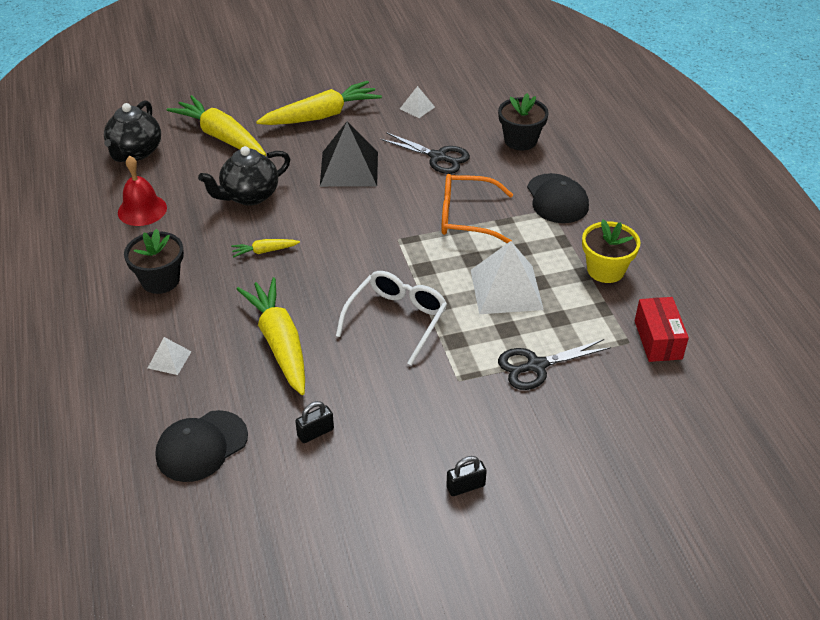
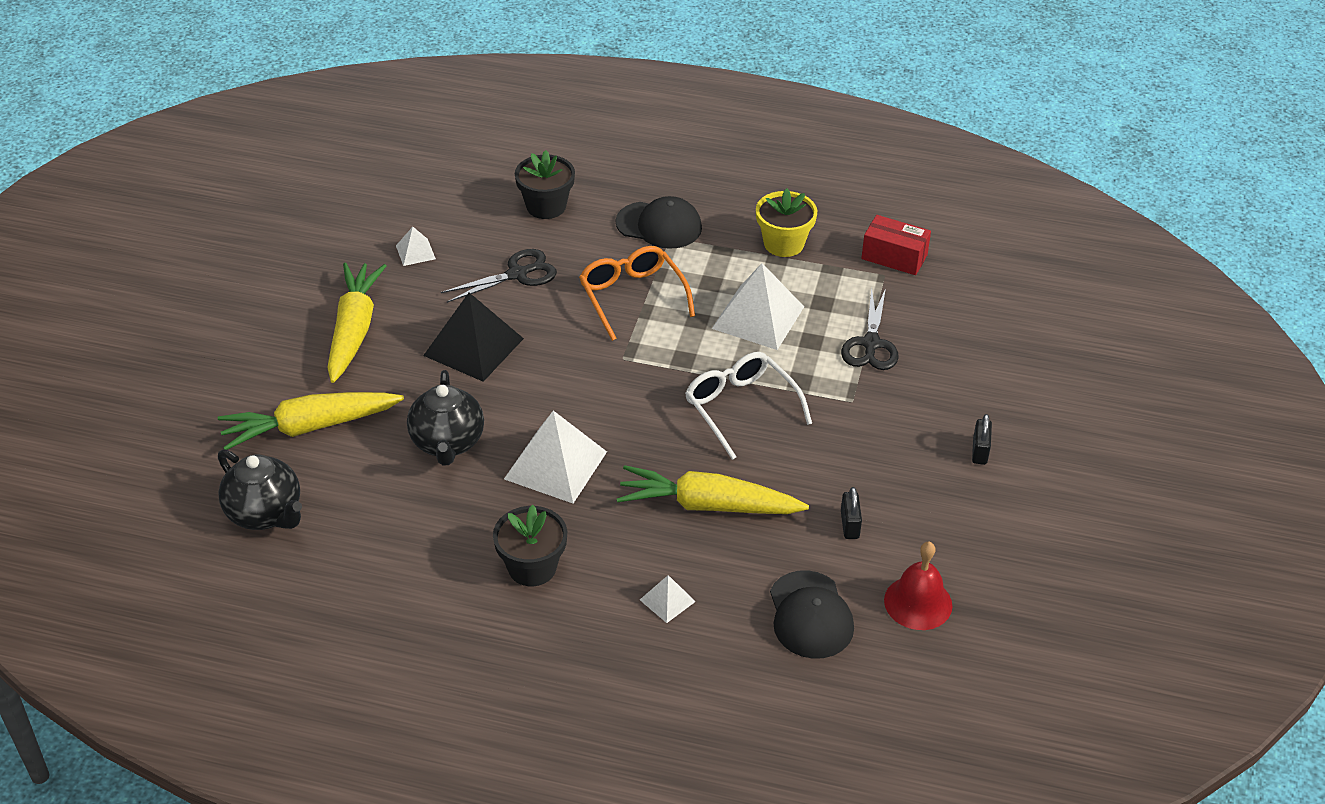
camera: 60 degrees left, 0 degrees up
red bell [118,156,167,226] -> red bell moved to [884,542,953,630]
yellow carrot [231,239,300,258] -> white pyramid [504,411,607,503]
orange glasses [441,174,513,243] -> orange glasses turned 120 degrees clockwise [579,246,695,341]

